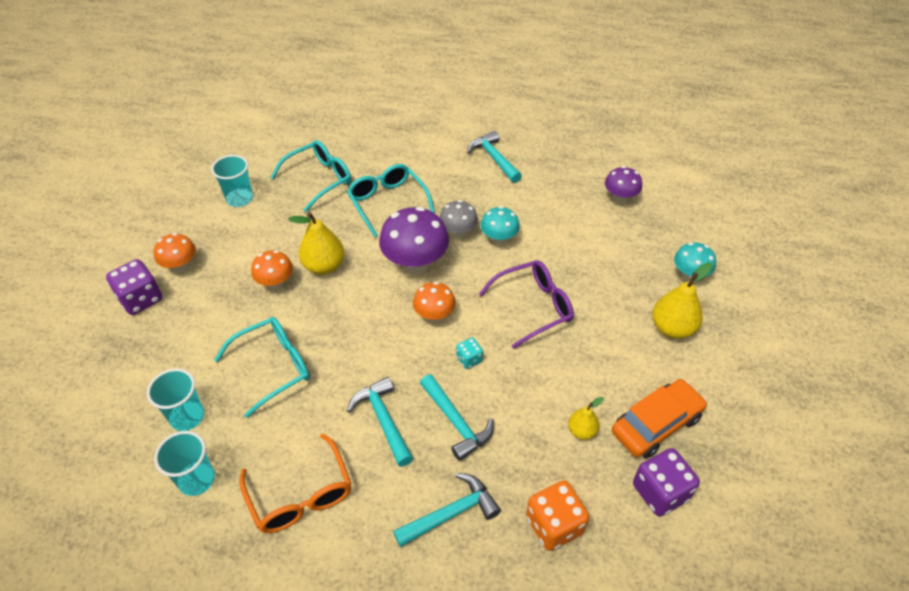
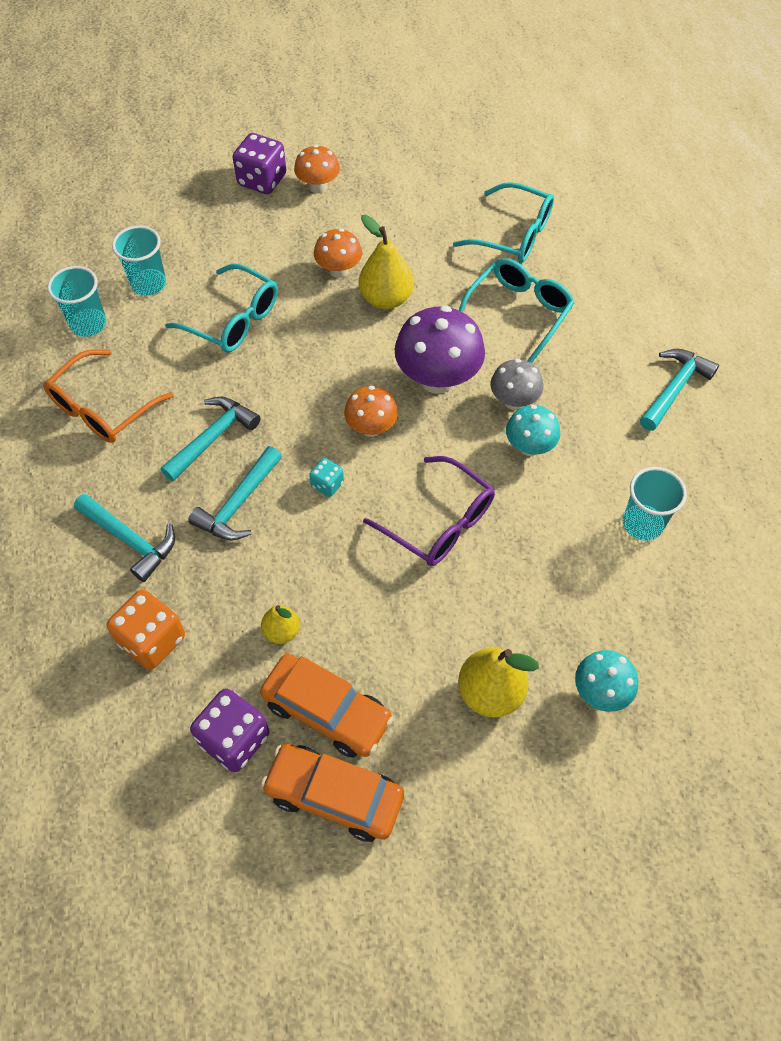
camera: 65 degrees right, 10 degrees up
turquoise cup [211,155,253,207] -> turquoise cup moved to [623,467,687,541]
purple mushroom [605,166,642,204] -> none
none -> orange car [261,744,404,842]

